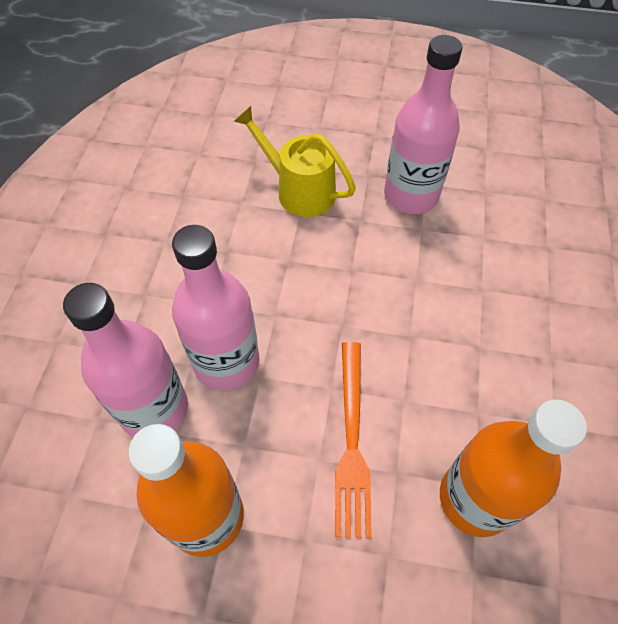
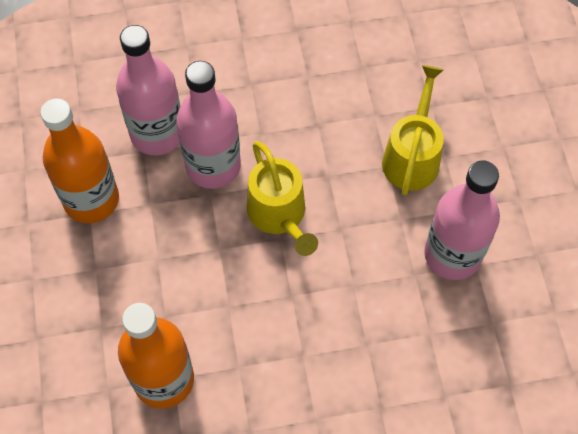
camera: 70 degrees right, 5 degrees up
orange fork [335,342,372,538] -> none
none -> yellow watering can [247,141,318,256]

